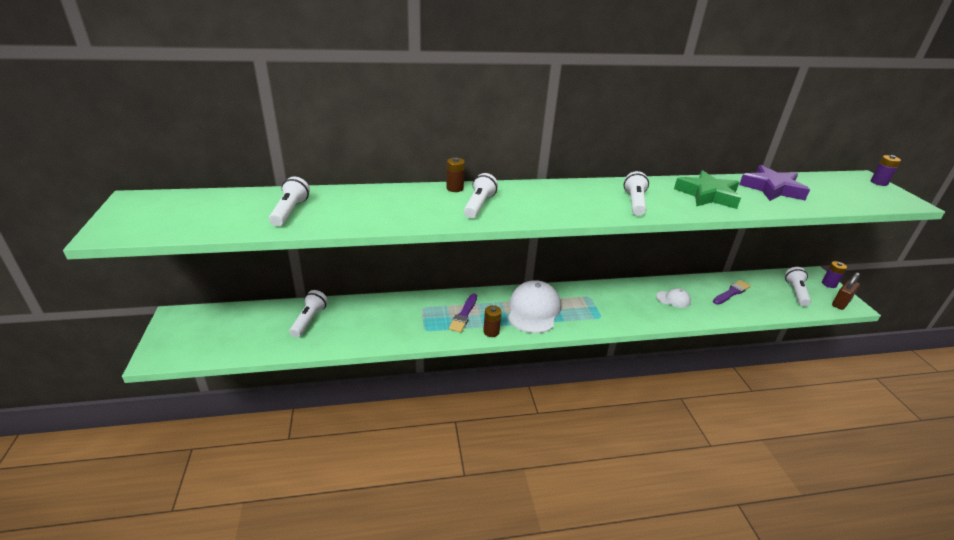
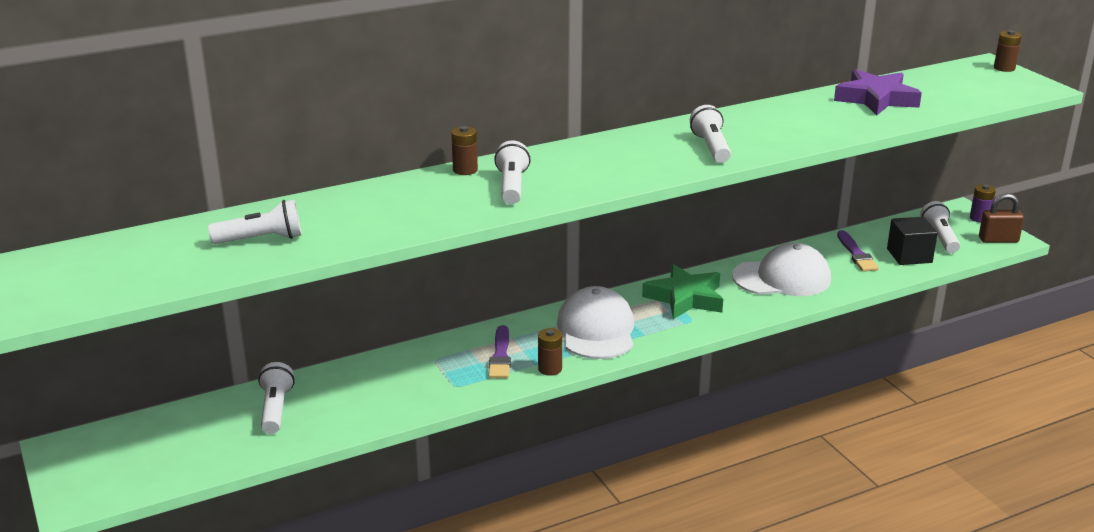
camera: 15 degrees left, 5 degrees down
white flashlight [269,177,310,227] -> white flashlight turned 90 degrees clockwise [208,200,302,244]
white cap [656,288,691,308] -> white cap [732,243,831,296], size x2.02
green star [674,170,741,209] -> green star moved to [642,264,723,319]
purple brush [713,280,751,305] -> purple brush turned 135 degrees clockwise [837,230,879,272]
brown padlock [832,272,860,310] -> brown padlock turned 60 degrees clockwise [979,193,1024,243]
purple battery [871,155,901,186] -> brown battery [994,30,1022,72]
none -> black cube [887,217,938,265]

